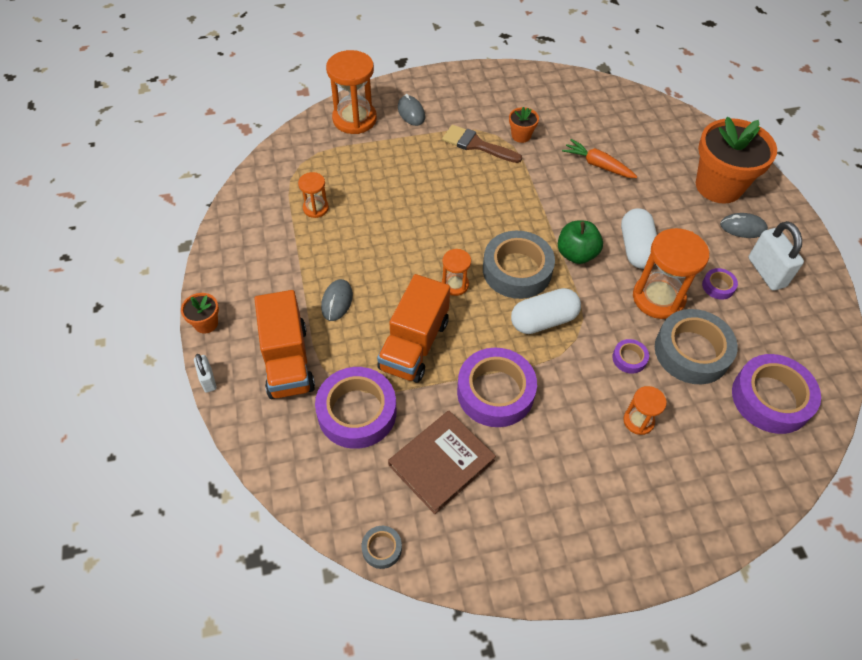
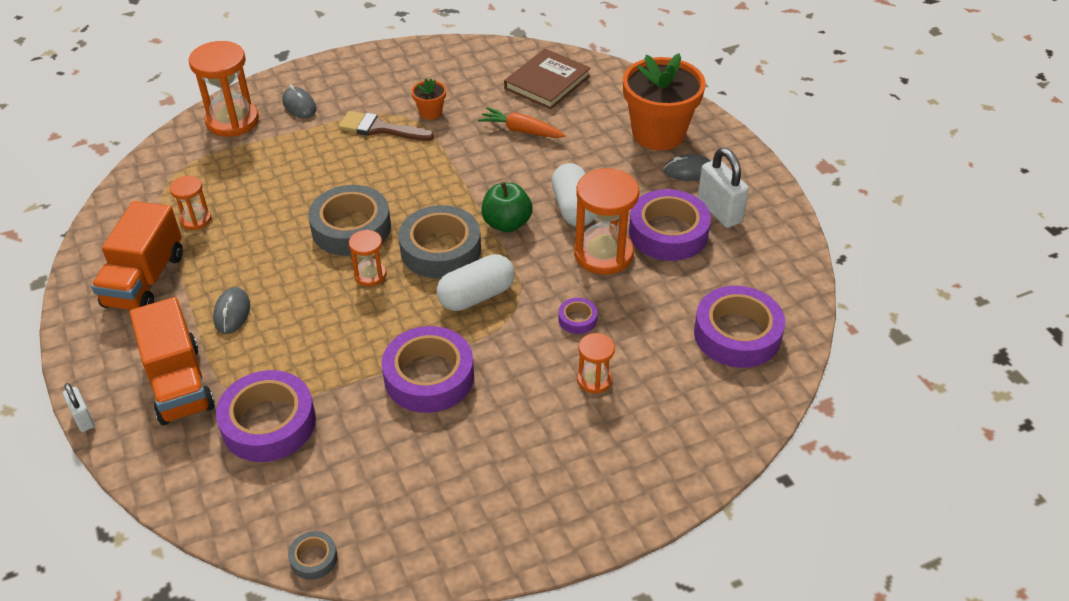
camera: 10 degrees left, 10 degrees down
orange flower pot [181,293,219,334] -> none
orange truck [377,274,450,383] -> orange truck moved to [91,201,183,310]
brown book [388,411,496,514] -> brown book moved to [504,49,591,109]
grey tape [655,309,738,384] -> grey tape moved to [308,185,391,256]
purple tape [702,268,738,299] -> purple tape [629,189,711,261], size x2.20

